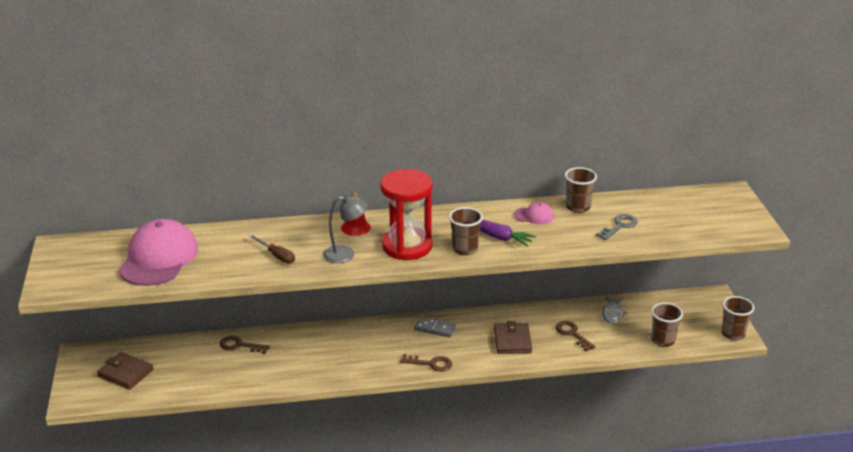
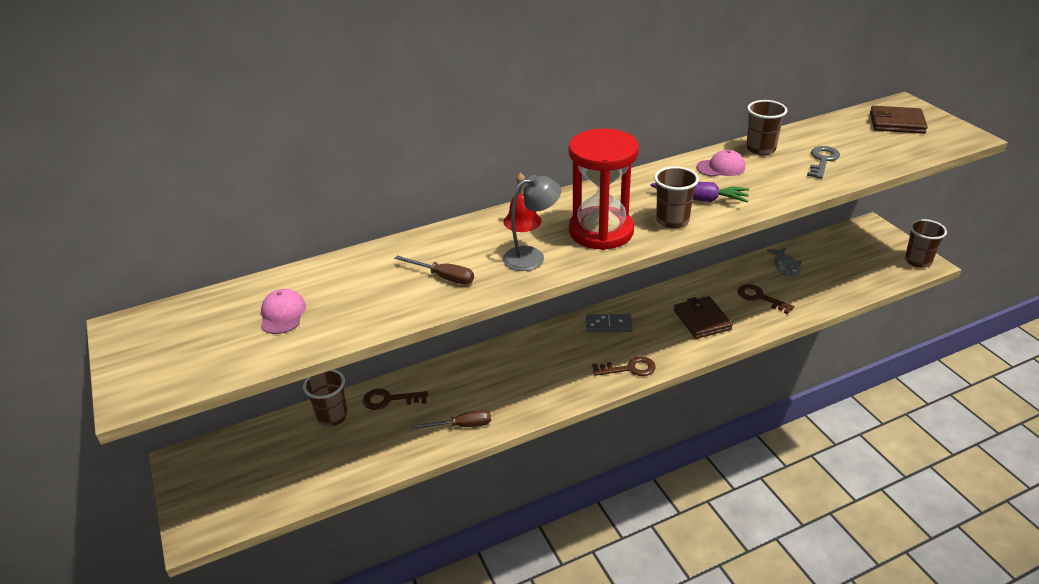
camera: 15 degrees left, 5 degrees up
brown wallet [97,352,154,390] -> brown wallet moved to [870,106,928,134]
pink cap [118,219,198,286] -> pink cap [261,289,306,334], size x0.45
brown cup [651,303,683,347] -> brown cup moved to [303,369,348,427]
none -> brown screwdriver [411,410,491,429]

